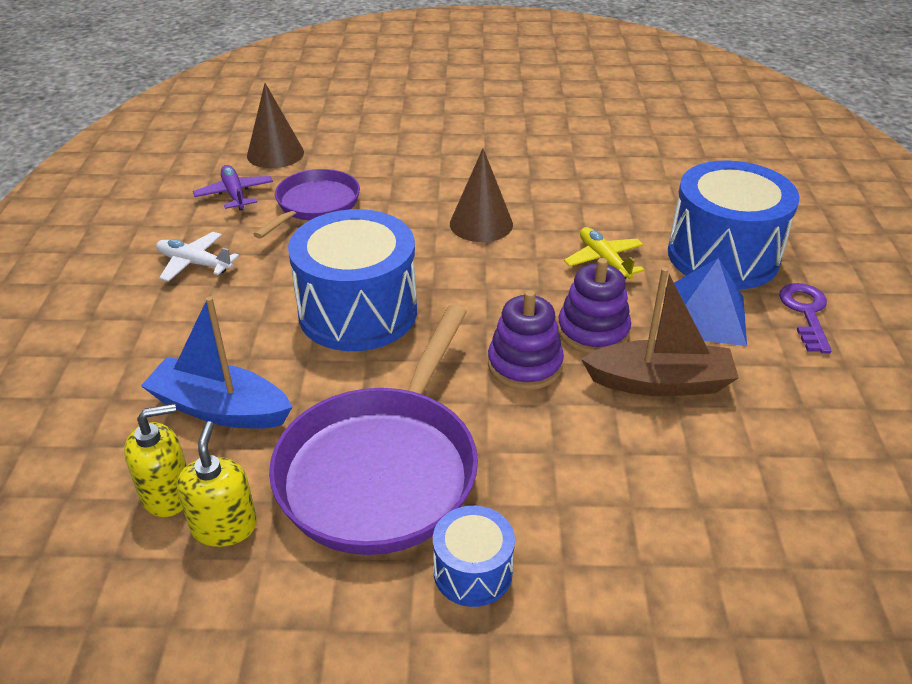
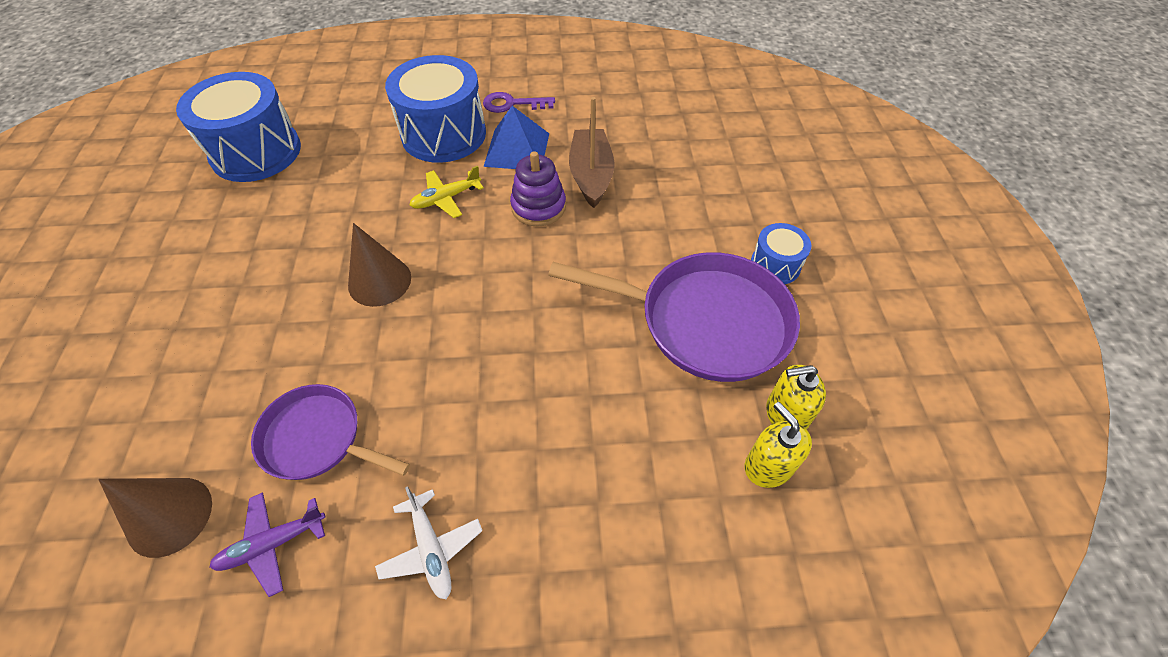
camera: 95 degrees left, 15 degrees up
blue boat [141,296,292,429] -> none
white plane [156,232,239,282] -> white plane turned 45 degrees counterclockwise [375,486,483,599]
blue drum [288,209,417,351] -> blue drum moved to [176,72,301,182]
purple stacking toy [488,290,564,390] -> none

